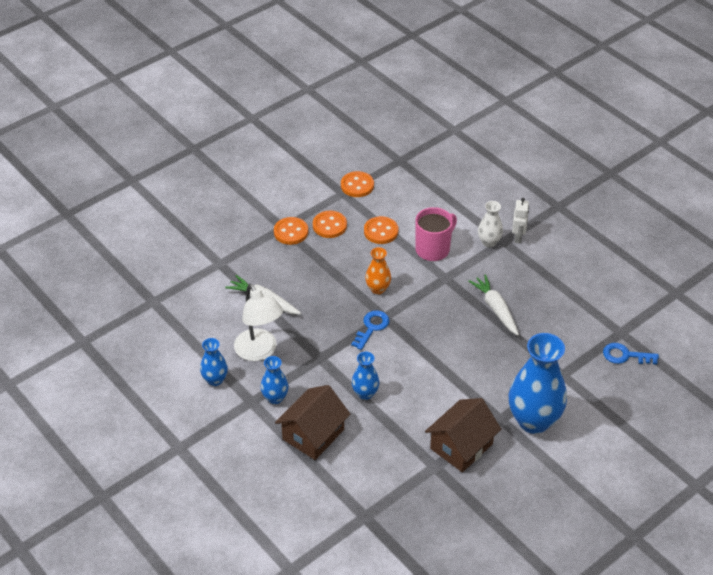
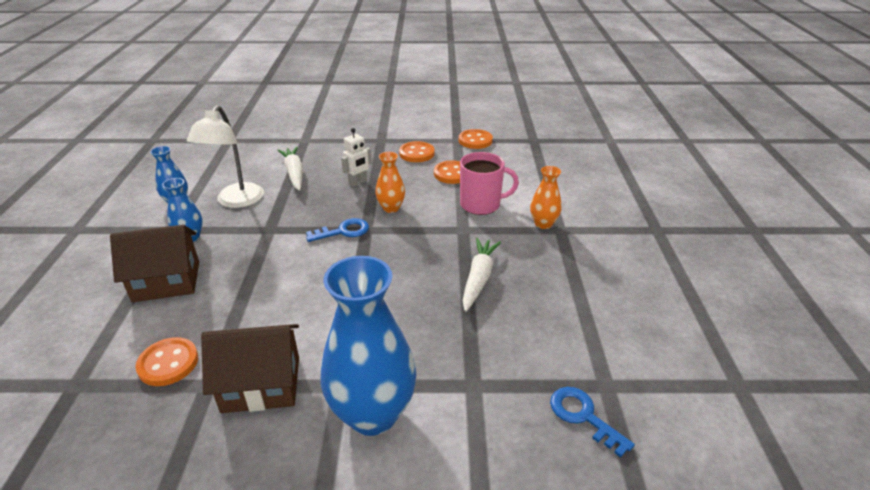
camera: 40 degrees right, 10 degrees down
orange button [274,217,308,245] -> orange button moved to [135,337,198,386]
blue vase [352,352,380,400] -> none
white vase [478,201,503,247] -> orange vase [530,166,562,229]
white robot [512,198,529,243] -> white robot moved to [341,128,372,187]

